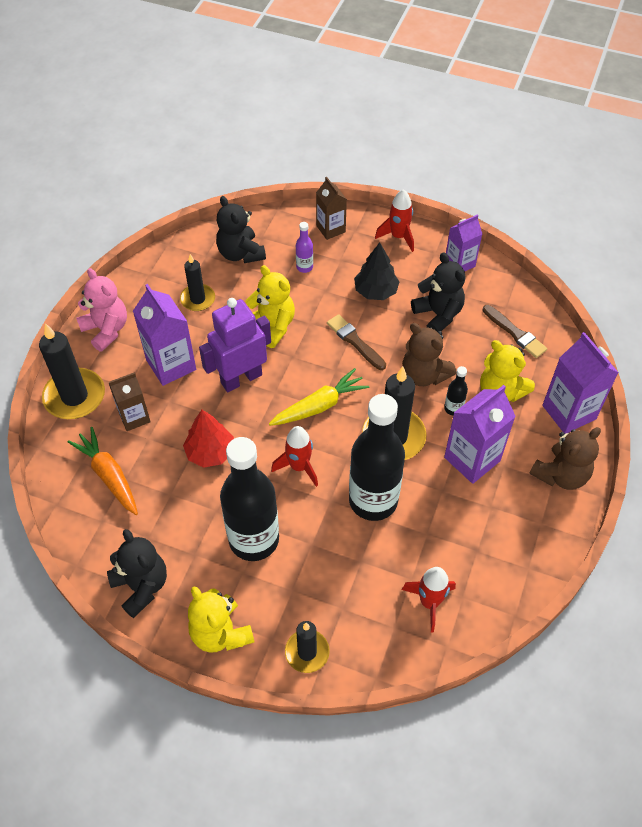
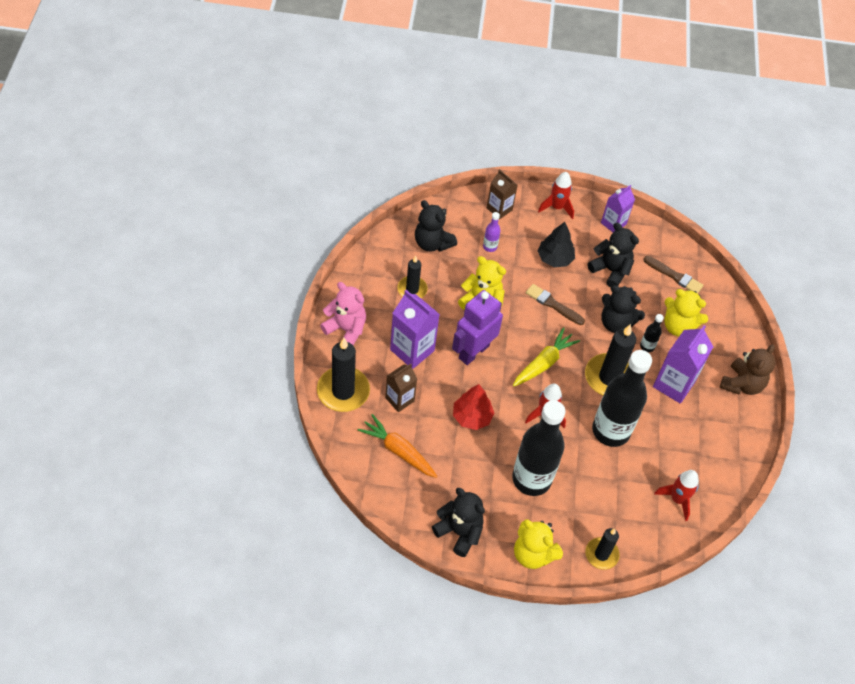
camera: 20 degrees left, 0 degrees up
brown teddy bear [402,323,456,386] -> black teddy bear [601,285,645,333]
purple carton [542,332,619,434] -> none

